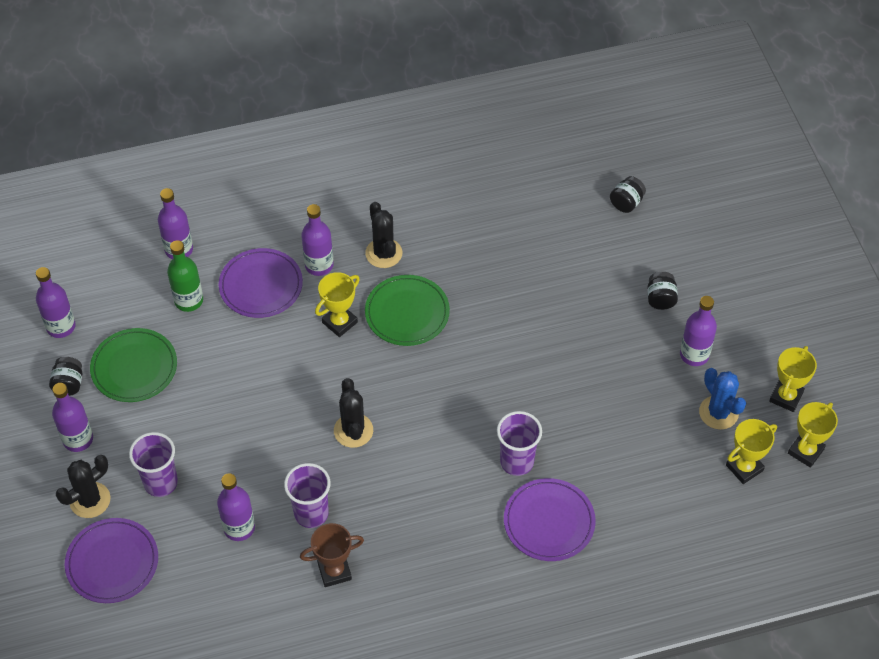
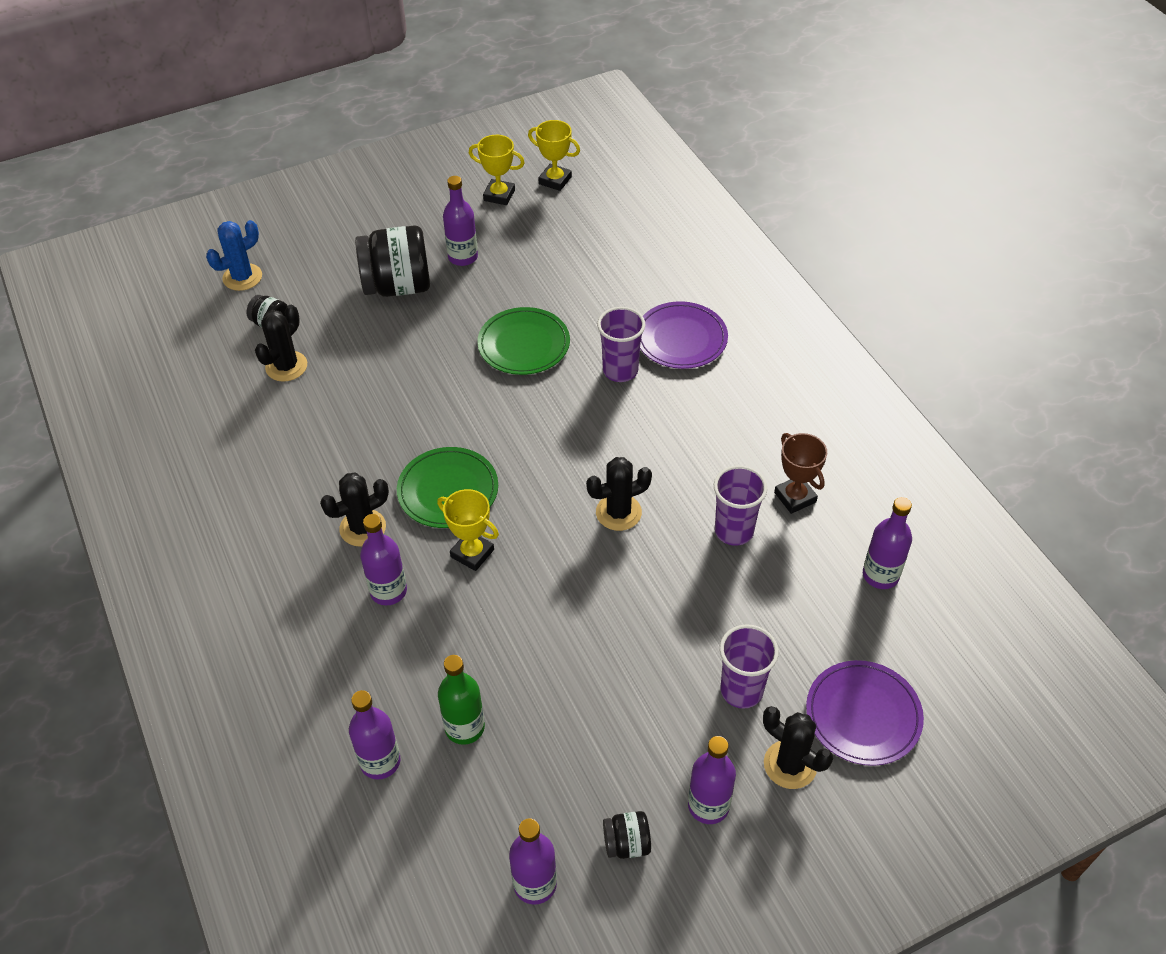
camera: 100 degrees left, 5 degrees down
green plate [90,328,177,402] -> green plate moved to [477,307,570,375]
purple bottle [217,473,255,541] -> purple bottle moved to [863,497,912,589]
purple plate [219,248,303,318] -> none
black jar [647,272,678,310] -> black jar [355,225,430,297], size x2.13
blue cactus [699,368,746,430] -> blue cactus moved to [206,220,262,291]
yellow trophy [726,419,777,484] -> none
none -> black cactus [255,305,307,382]

